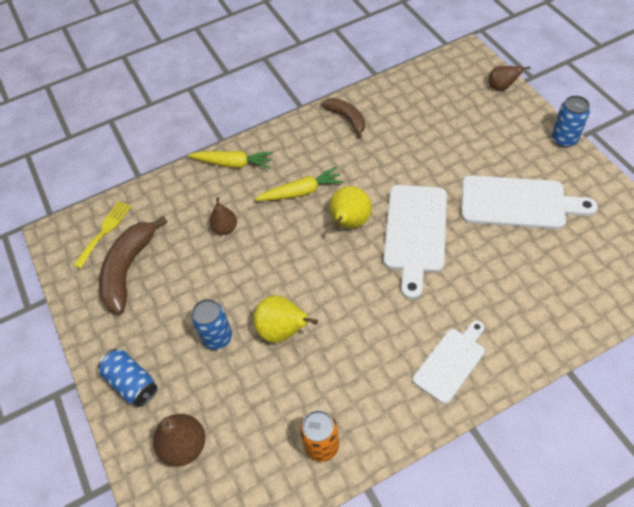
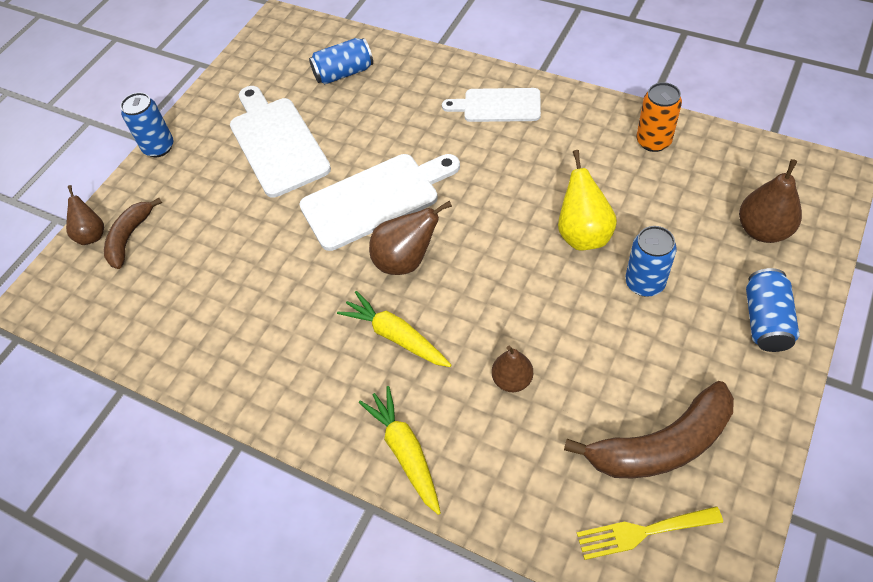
camera: 125 degrees left, 0 degrees up
brown banana [321,98,365,139] -> brown banana moved to [104,198,162,269]
yellow pear [329,186,372,228] -> brown pear [369,201,452,275]
none -> blue can [309,38,373,84]

